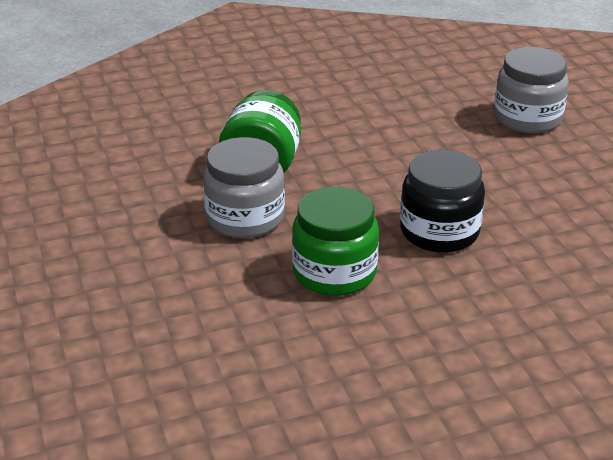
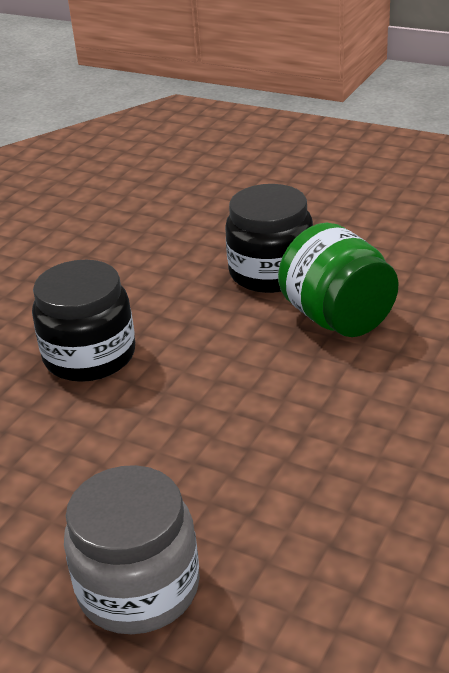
camera: 140 degrees right, 0 degrees up
grey jar [203,137,285,238] -> black jar [225,184,313,293]
green jar [292,187,379,296] -> none

